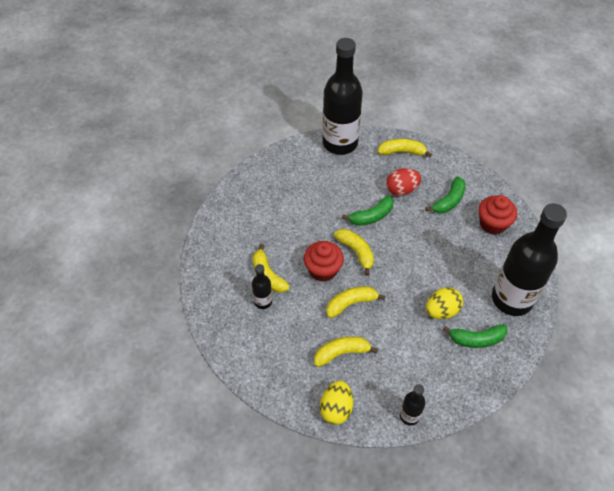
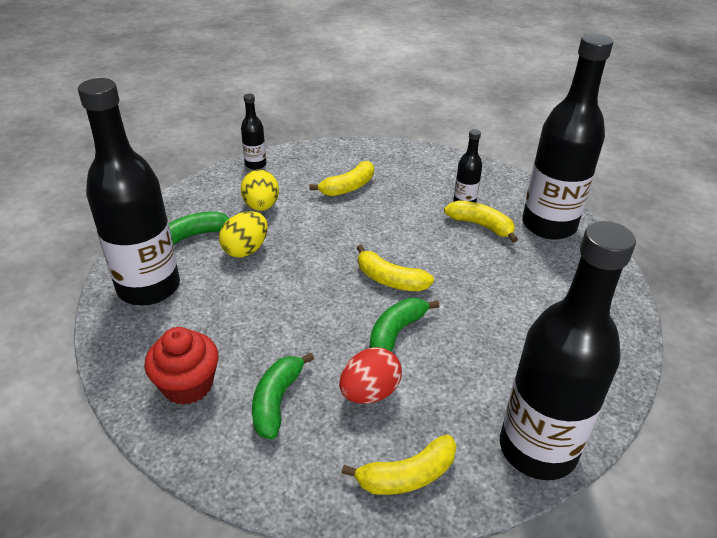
camera: 155 degrees right, 15 degrees down
red cupcake [304,241,344,282] -> none
yellow egg [320,381,353,425] -> yellow egg moved to [241,170,279,211]
yellow banana [326,286,386,318] -> none
none -> black bottle [522,33,613,240]

